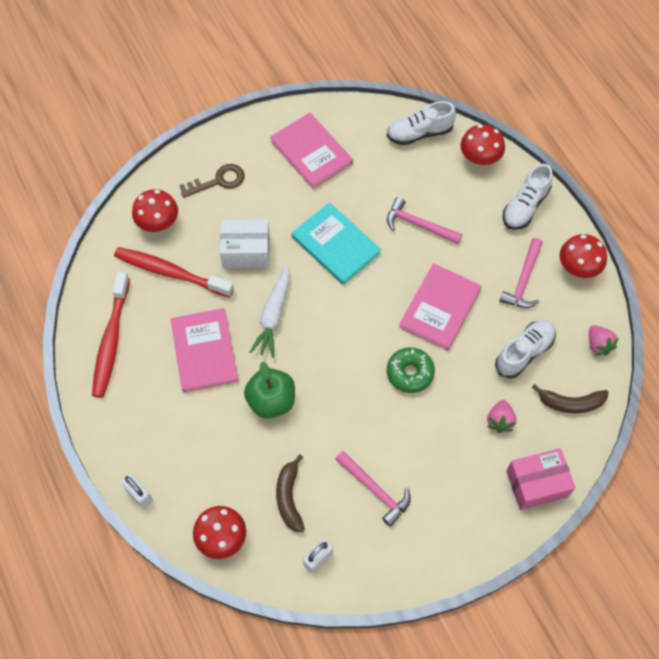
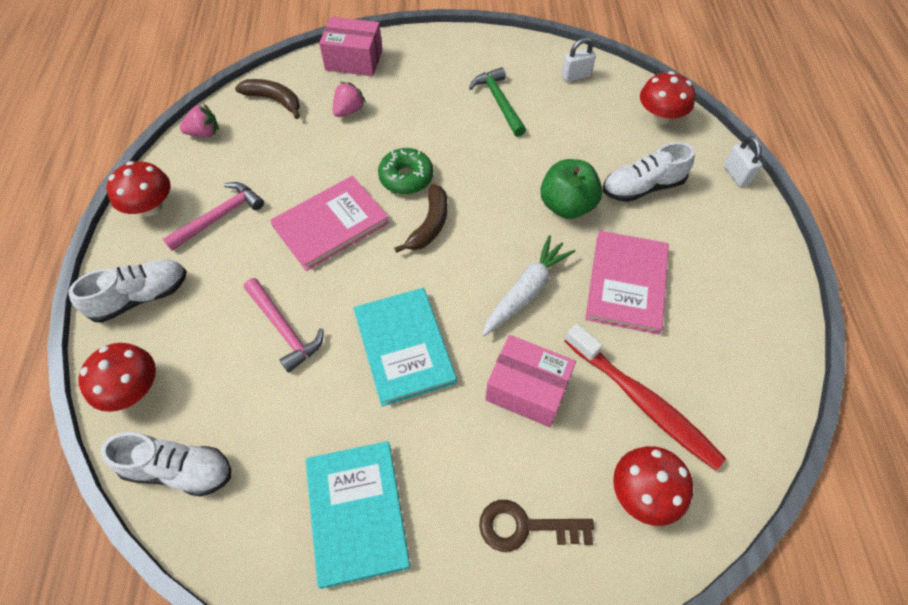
camera: 155 degrees left, 5 degrees down
red toothbrush [92,272,130,398] -> none
white box [220,219,270,268] -> pink box [485,335,576,427]
pink book [270,113,353,189] -> turquoise book [306,441,410,589]
brown banana [276,454,305,532] -> brown banana moved to [394,184,448,253]
pink hammer [335,451,411,527] -> green hammer [469,67,526,137]
white shoe [495,320,556,378] -> white shoe moved to [603,142,695,202]
pink strawberry [589,325,619,356] -> pink strawberry turned 75 degrees clockwise [180,103,219,137]

